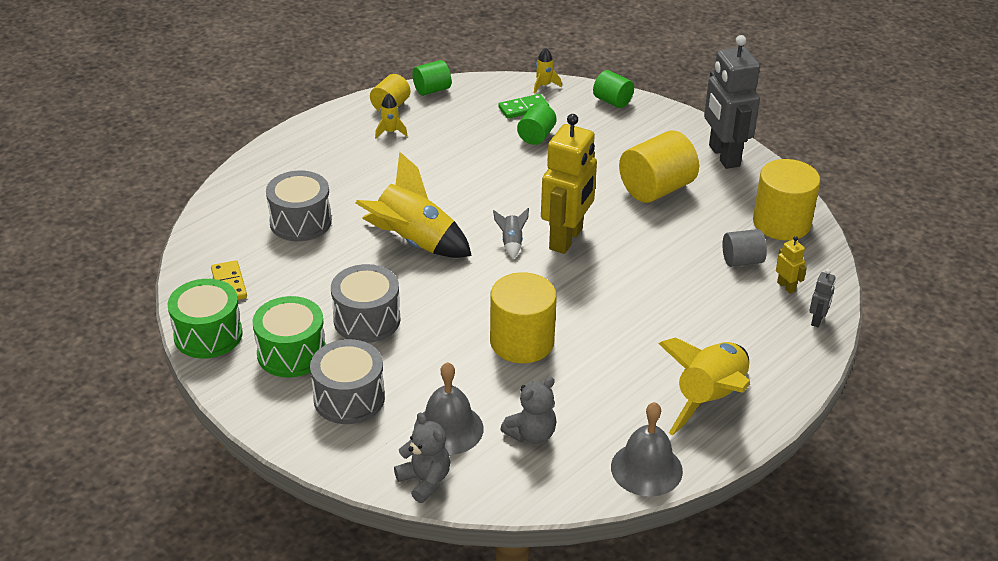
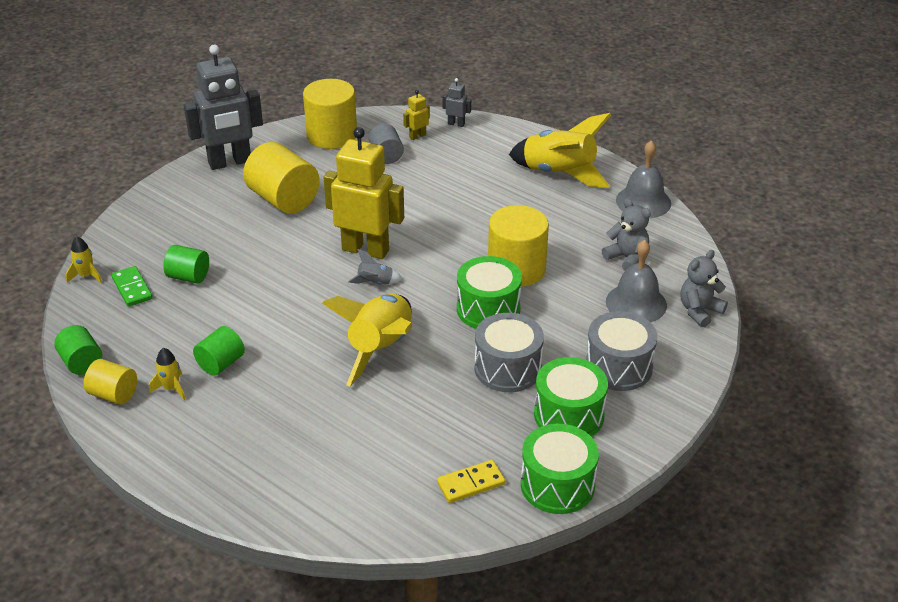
camera: 95 degrees left, 0 degrees up
grey drum [266,170,332,241] -> none
green cylinder [593,70,634,108] -> green cylinder moved to [193,326,245,376]
none -> green drum [457,256,522,329]

